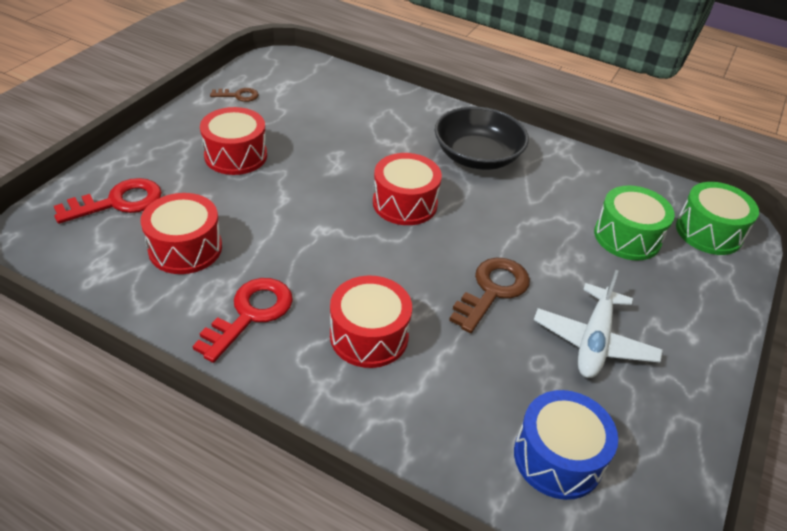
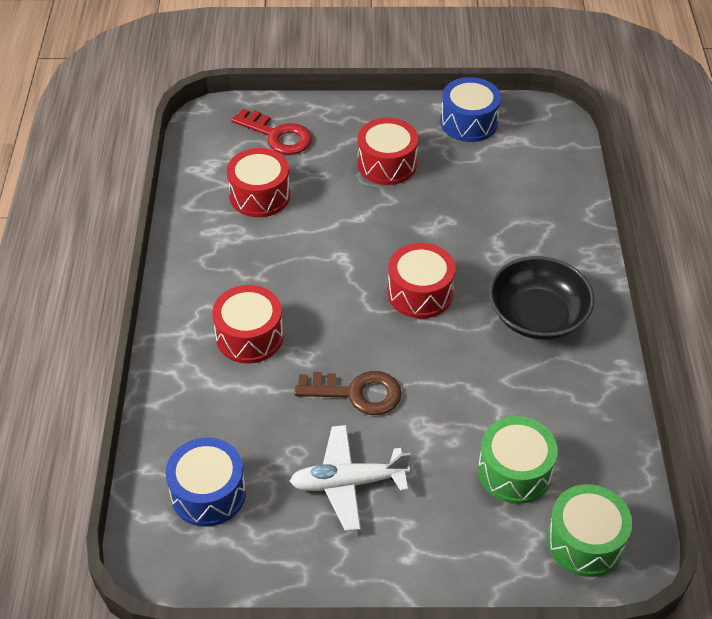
camera: 65 degrees right, 5 degrees up
red key [193,278,293,363] -> none
brown key [210,88,259,102] -> blue drum [441,77,501,142]

